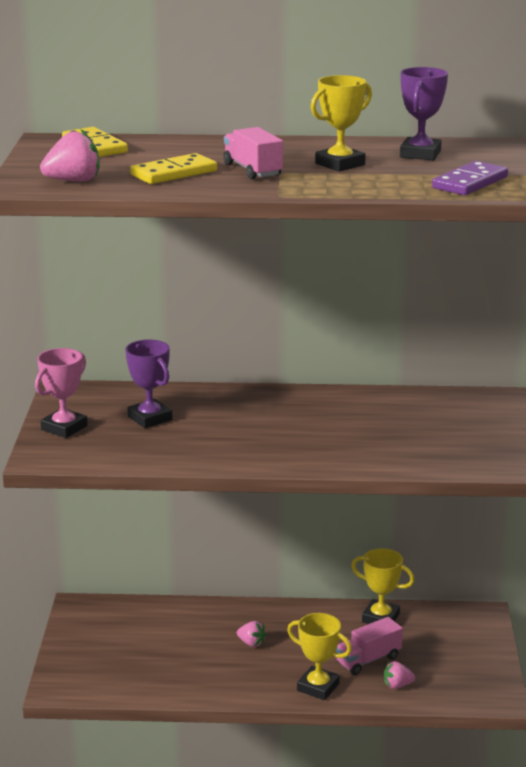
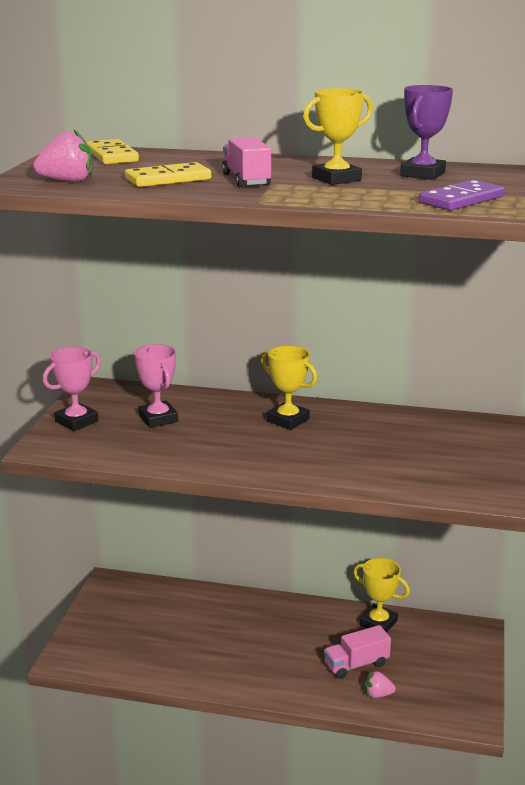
camera: 10 degrees right, 0 degrees up
purple trophy [126,339,172,428] -> pink trophy [134,344,178,428]
pink strawberry [237,621,267,647] -> none
yellow trophy [287,613,352,700] -> yellow trophy moved to [261,345,317,430]

